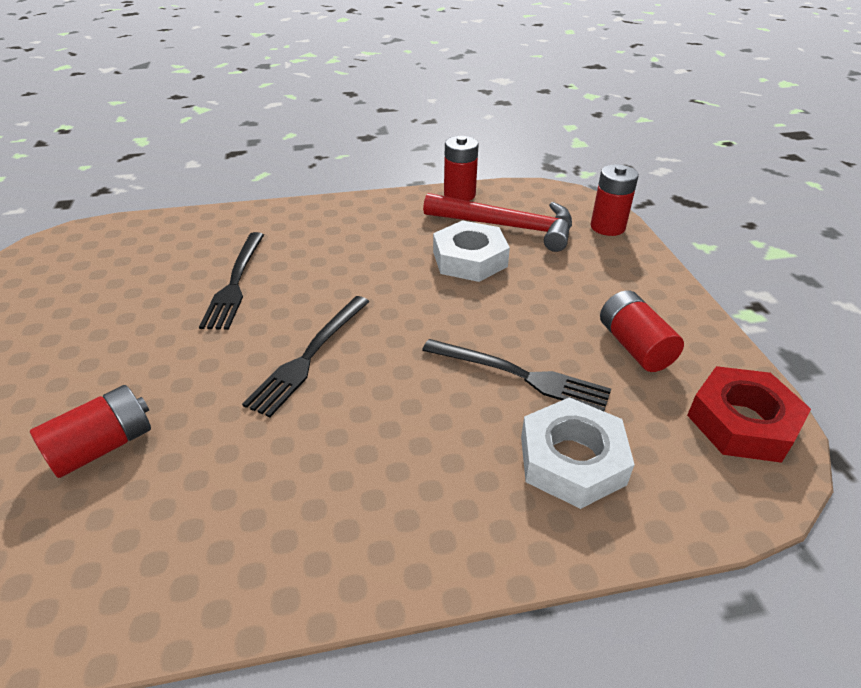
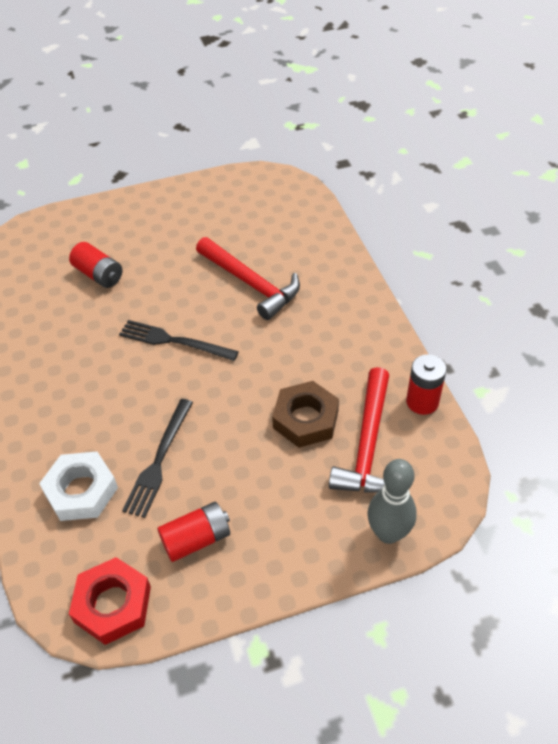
camera: 85 degrees right, 10 degrees up
black fork [199,232,264,330] -> red hammer [196,237,300,320]
white nut [433,220,510,282] -> brown nut [272,381,339,448]
red battery [591,164,639,236] -> grey bowling pin [367,459,417,544]

